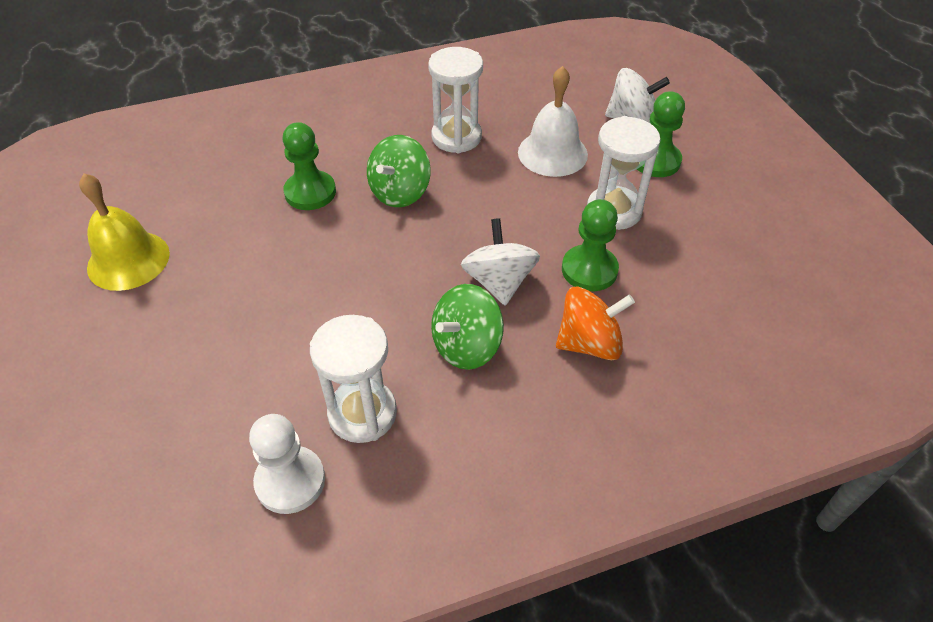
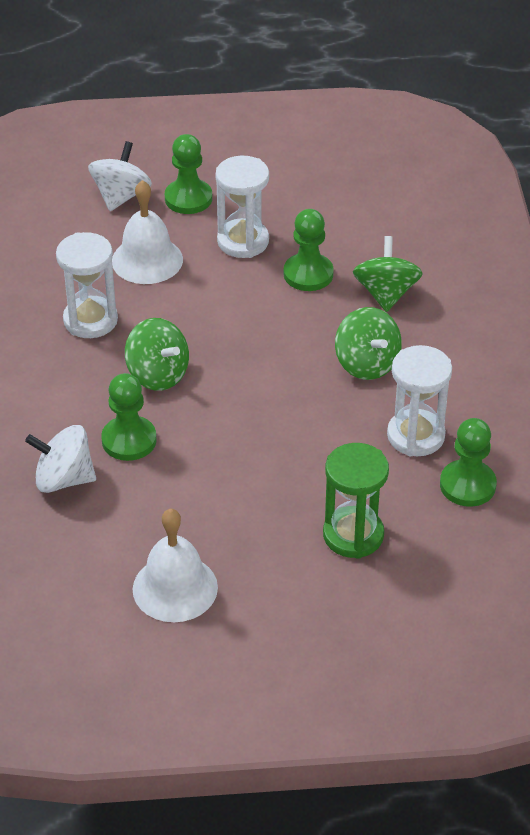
camera: 75 degrees left, 5 degrees down
yellow bell [79,173,170,291] -> white bell [133,509,218,622]
white pawn [249,414,325,514] -> green pawn [440,418,497,507]
white spinning top [461,218,540,306] -> white spinning top moved to [25,425,96,493]
orange spinning top [556,286,635,360] -> green spinning top [353,236,423,312]
none -> green hourglass [323,443,389,559]

